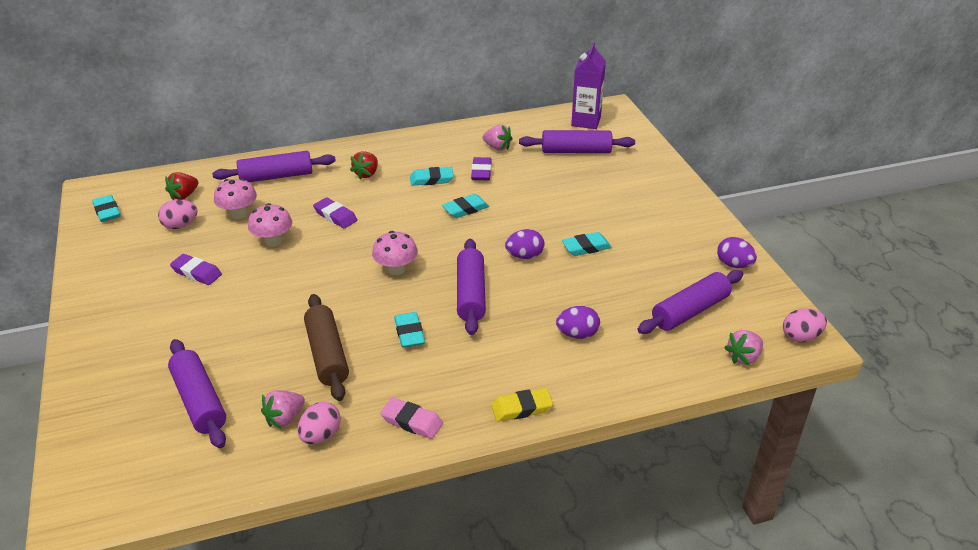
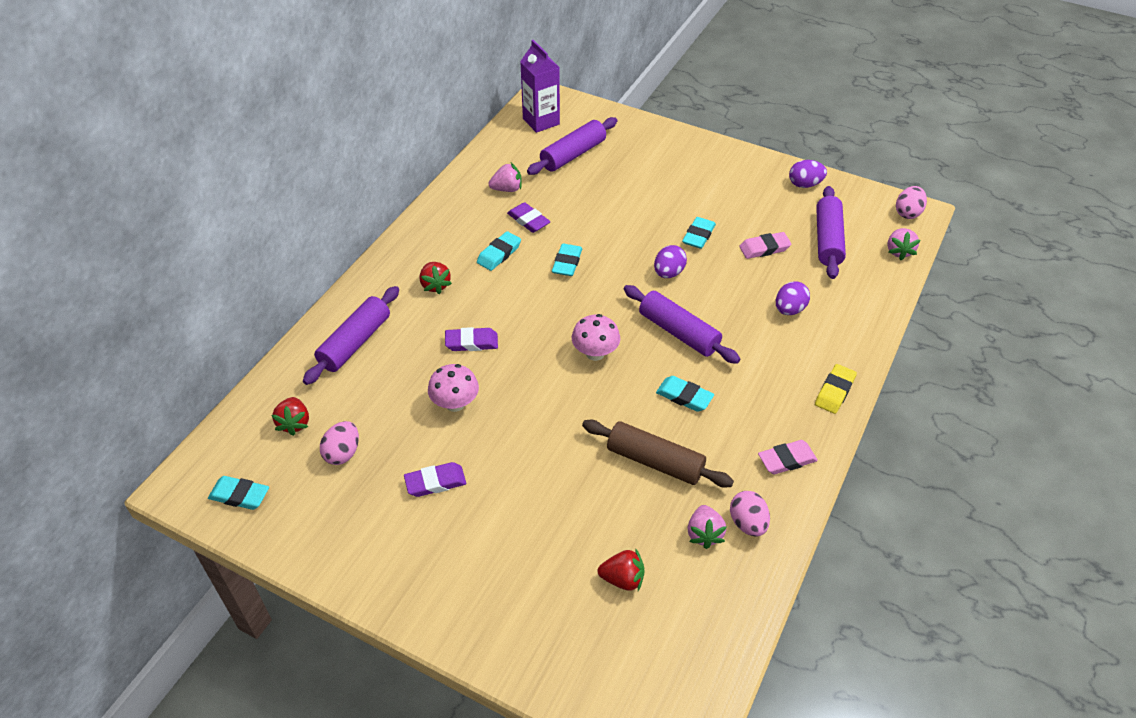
camera: 45 degrees left, 10 degrees up
purple rolling pin [168,339,226,448] -> red strawberry [598,548,645,591]
pink mushroom [214,178,257,219] -> none
none -> pink eraser [739,232,791,259]

